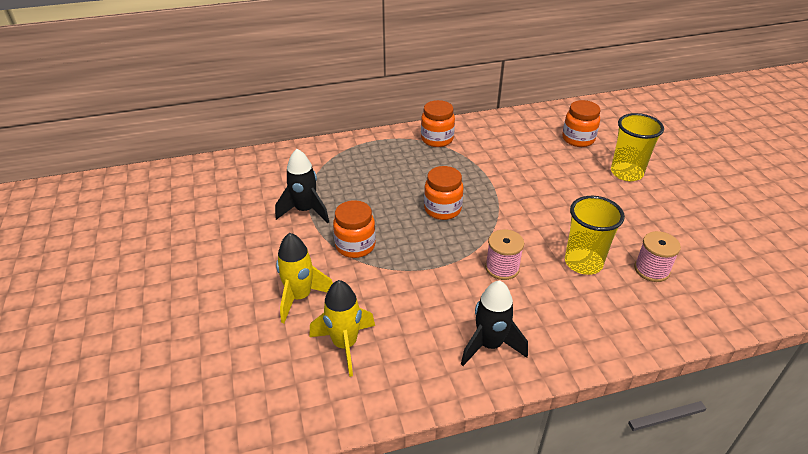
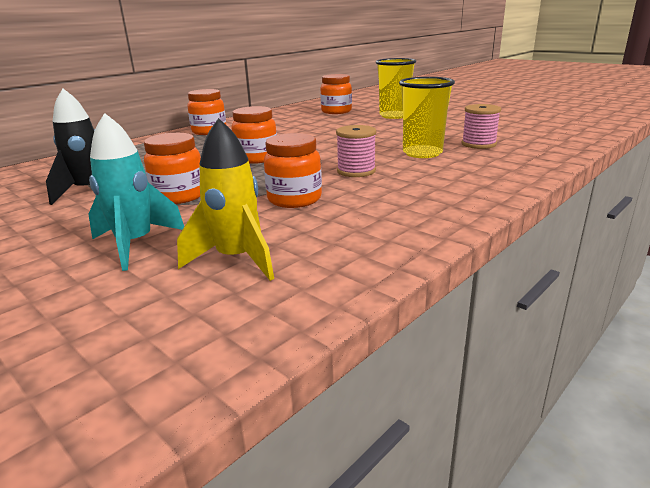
camera: 30 degrees left, 15 degrees down
yellow rocket [276,233,333,323] -> turquoise rocket [88,113,184,271]
black rocket [461,280,528,366] -> none
none -> orange jar [264,133,322,208]

